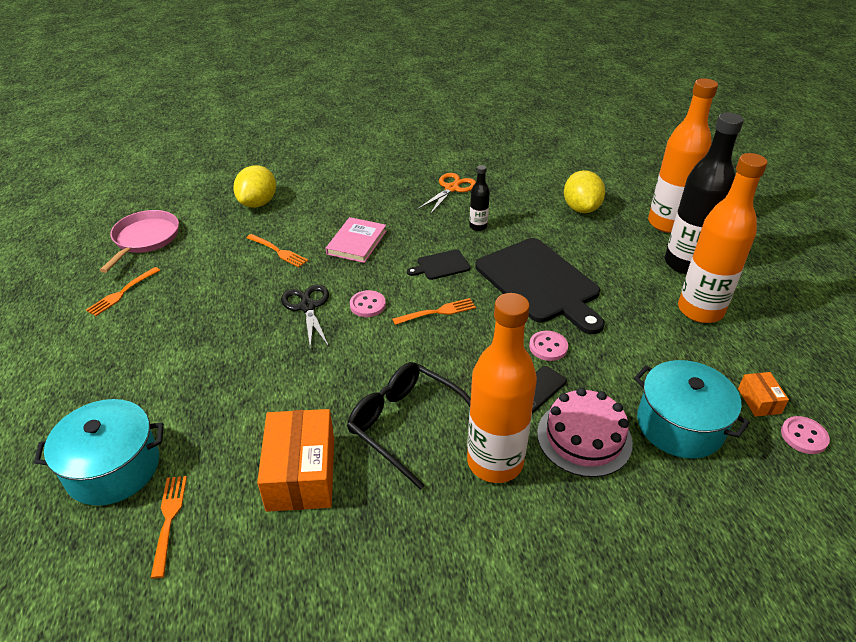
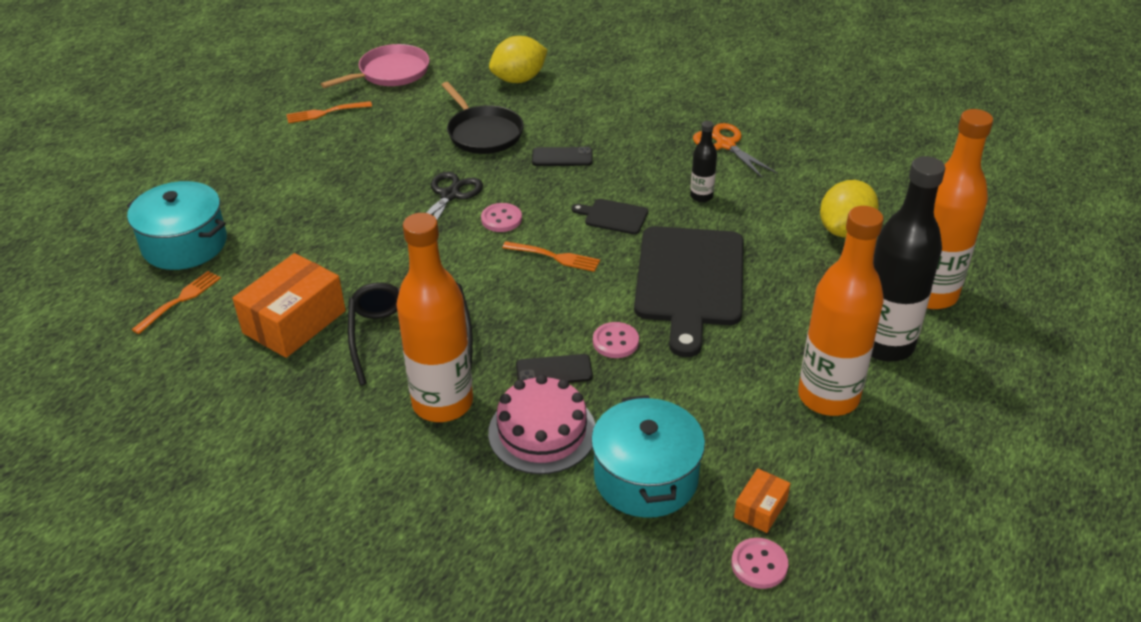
camera: 40 degrees right, 0 degrees up
orange fork [246,234,308,268] -> black pan [442,82,524,154]
pink book [325,217,387,263] -> black phone [532,147,593,166]
orange scissors [418,173,476,214] -> orange scissors turned 105 degrees counterclockwise [693,123,778,179]

